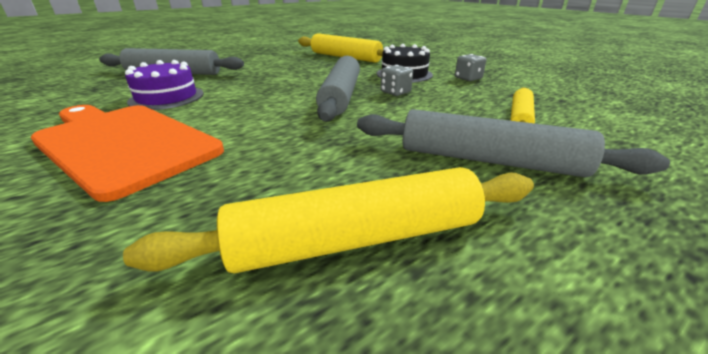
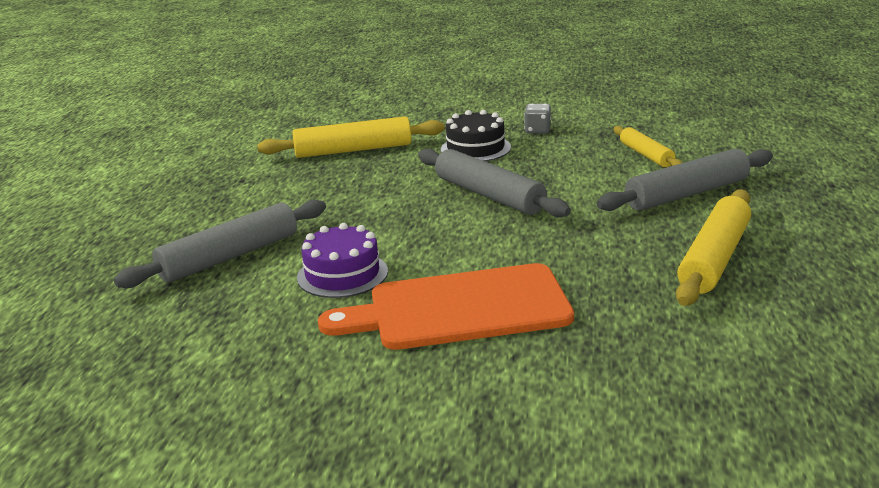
camera: 45 degrees left, 5 degrees down
grey dice [381,65,413,96] -> none

